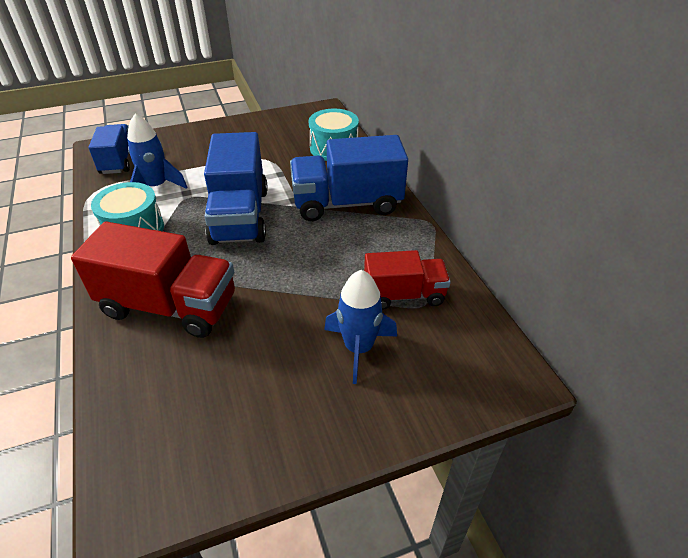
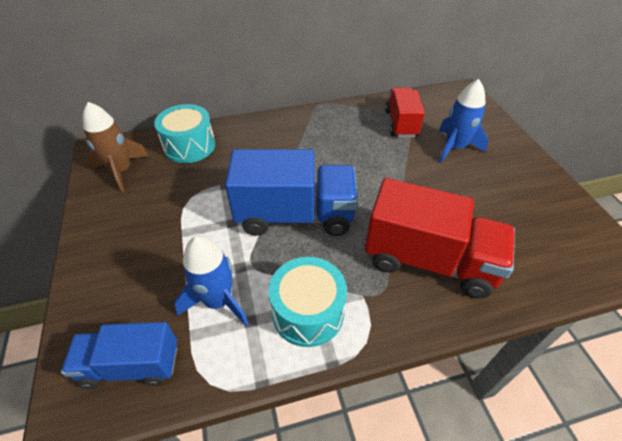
camera: 85 degrees left, 5 degrees up
red truck [71,221,235,338] -> red truck turned 90 degrees clockwise [365,178,515,298]
blue truck [290,135,408,221] -> none
none -> brown rocket [83,102,148,193]

